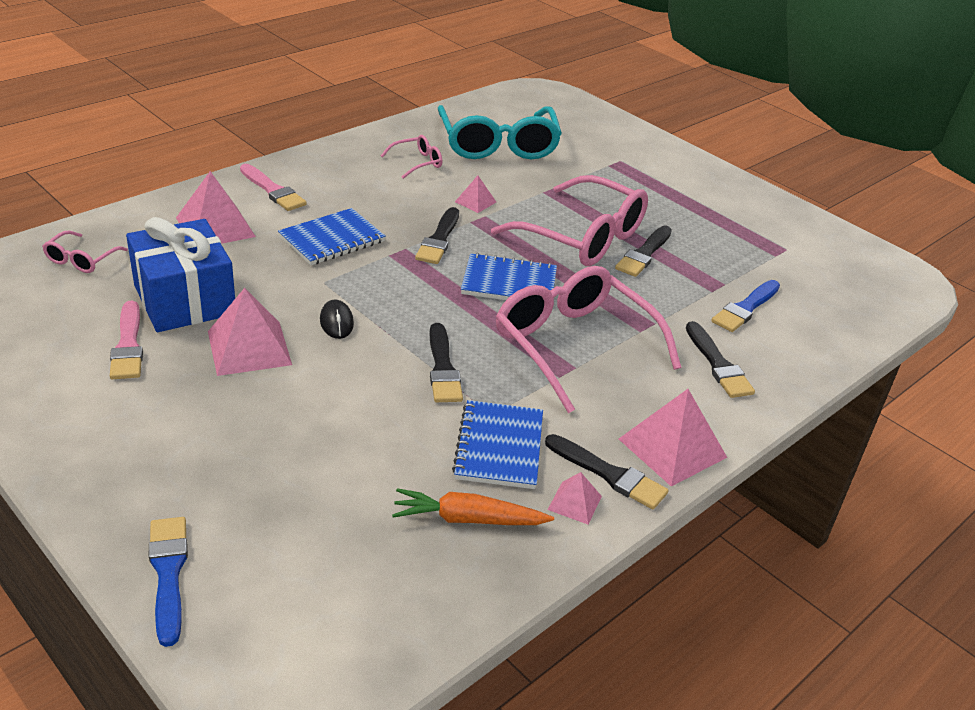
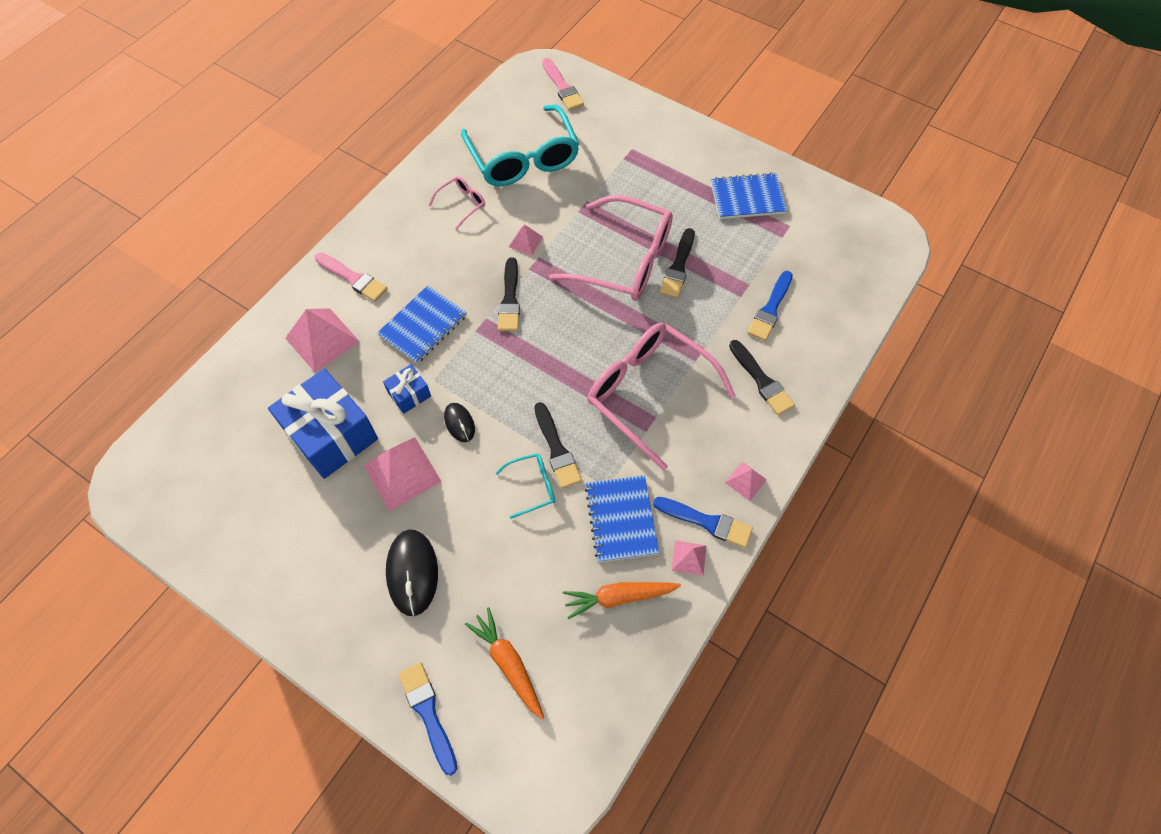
camera: 10 degrees left, 25 degrees up
pink glasses [42,230,128,273] -> none
pink brush [110,301,143,379] -> pink brush moved to [542,58,584,110]
blue notebook [461,253,557,300] -> blue notebook moved to [711,173,787,219]
black brush [545,434,669,509] -> blue brush [653,497,753,548]
pink pyramid [619,389,727,487] -> pink pyramid [725,462,767,501], size x0.52
none -> blue gift [383,364,431,414]
none -> black mouse [386,530,438,616]
none -> orange carrot [465,607,544,720]
none -> turquoise glasses [496,453,555,519]

